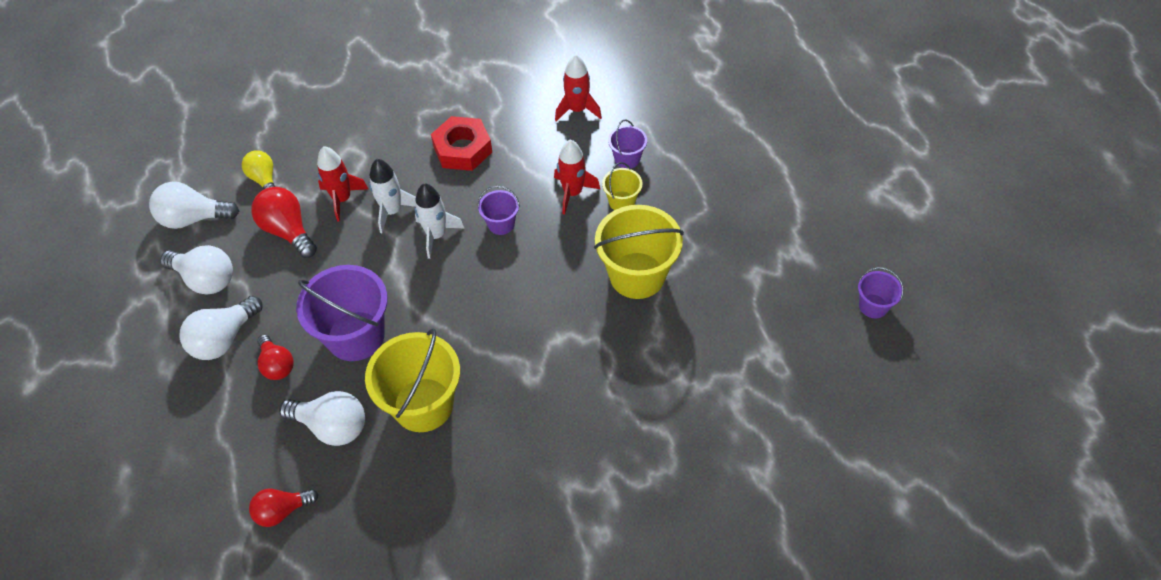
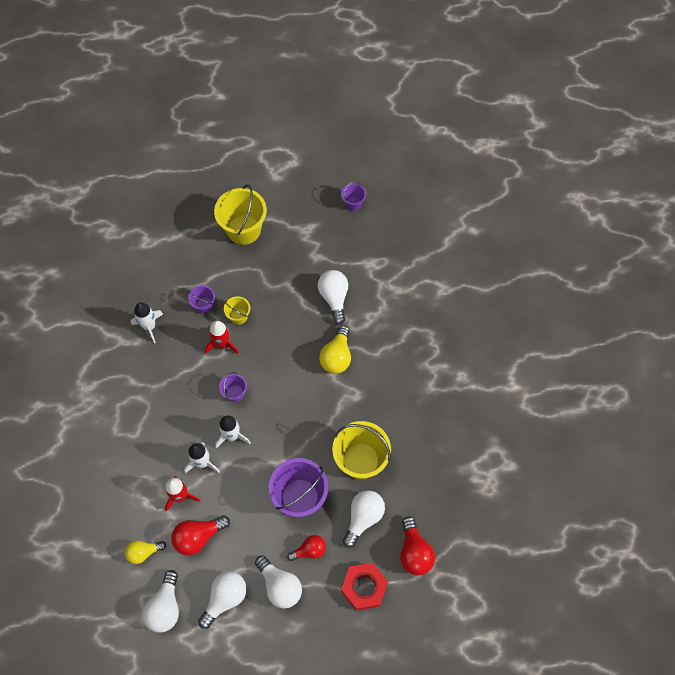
camera: 80 degrees left, 10 degrees up
red light bulb [249,489,318,527] -> red light bulb [400,516,435,575], size x1.50
red nut [431,116,492,171] -> red nut moved to [341,563,388,611]
red rocket [555,54,602,121] -> white rocket [131,302,163,343]
yellow bucket [594,205,684,299] -> yellow bucket moved to [214,184,267,245]
none -> white light bulb [318,270,348,325]
none -> yellow light bulb [319,325,351,374]

